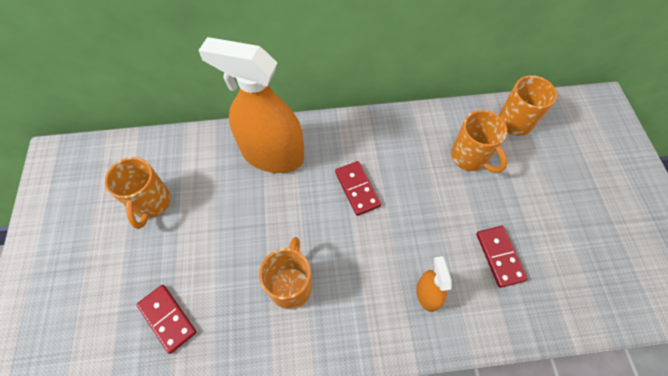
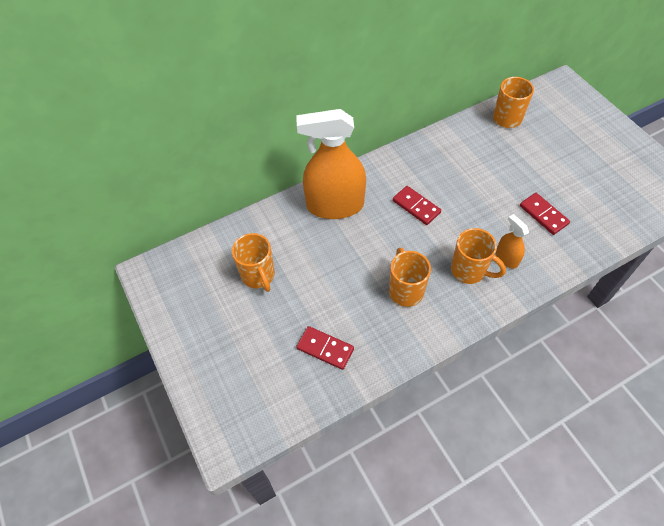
camera: 20 degrees left, 5 degrees down
orange mug [451,110,507,173] -> orange mug moved to [451,228,506,284]

